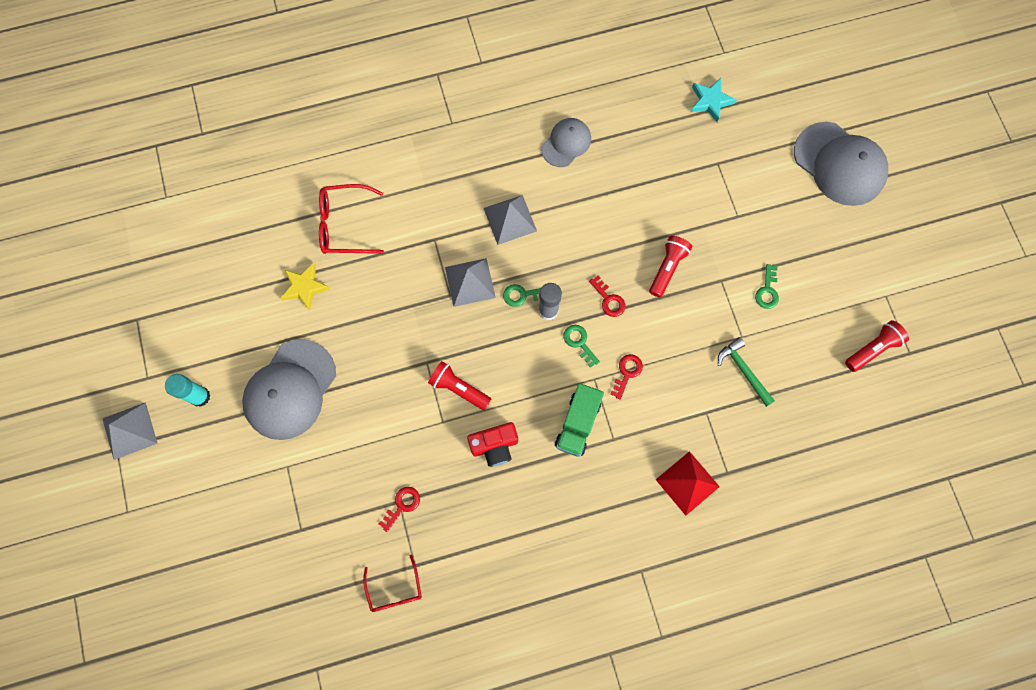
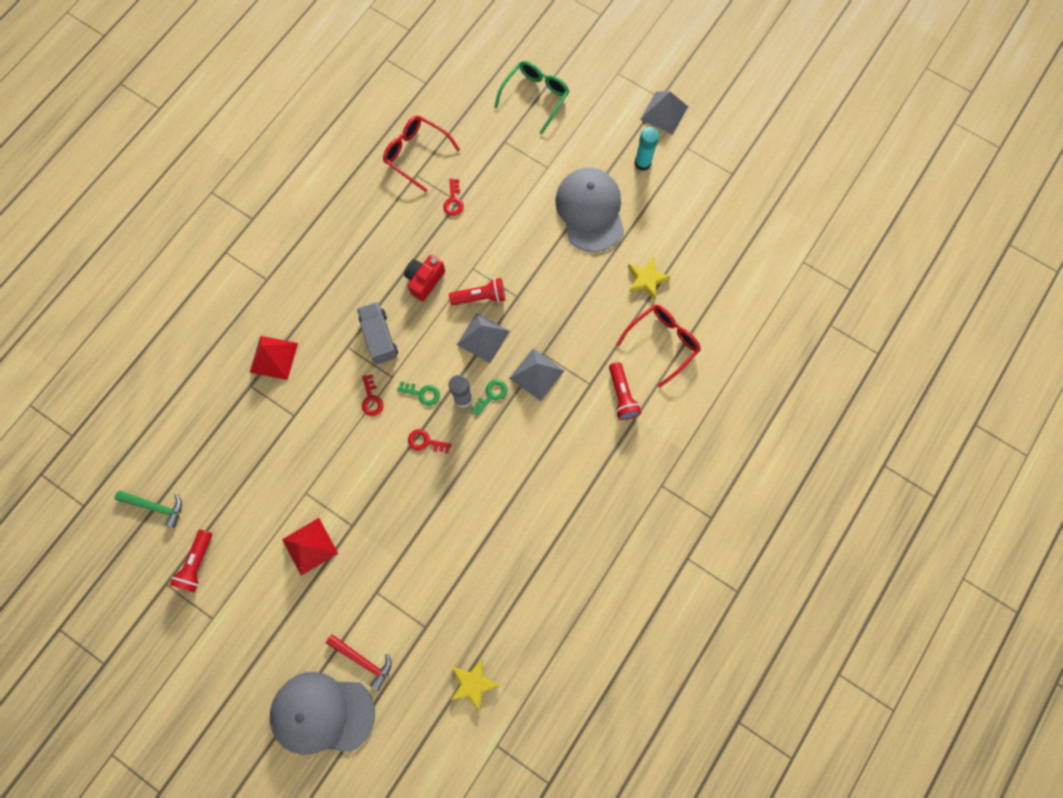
camera: 140 degrees right, 0 degrees up
red glasses [363,555,422,612] -> red glasses [383,115,460,192], size x1.50
grey pyramid [484,195,537,245] -> grey pyramid moved to [457,313,510,363]
grey cap [541,118,591,167] -> none
green truck [555,383,604,457] -> grey truck [357,302,398,364]
red flashlight [649,235,692,297] -> red flashlight moved to [609,362,641,420]
turquoise star [691,78,737,122] -> yellow star [451,659,499,711]
green hammer [718,337,775,407] -> green hammer moved to [115,491,182,528]
green key [755,264,779,309] -> red pyramid [282,518,338,576]
none -> red hammer [326,635,391,691]
none -> green glasses [494,61,569,135]

